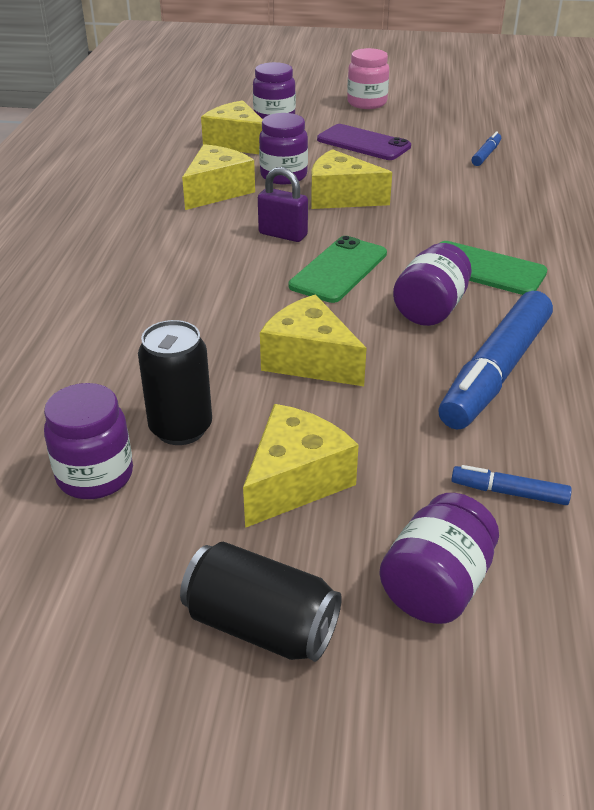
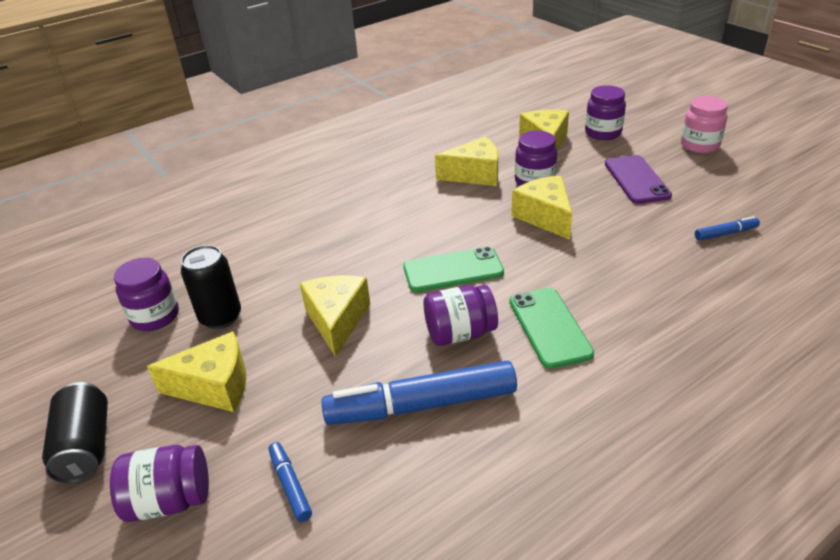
camera: 50 degrees right, 0 degrees up
purple padlock [258,167,308,242] -> none

